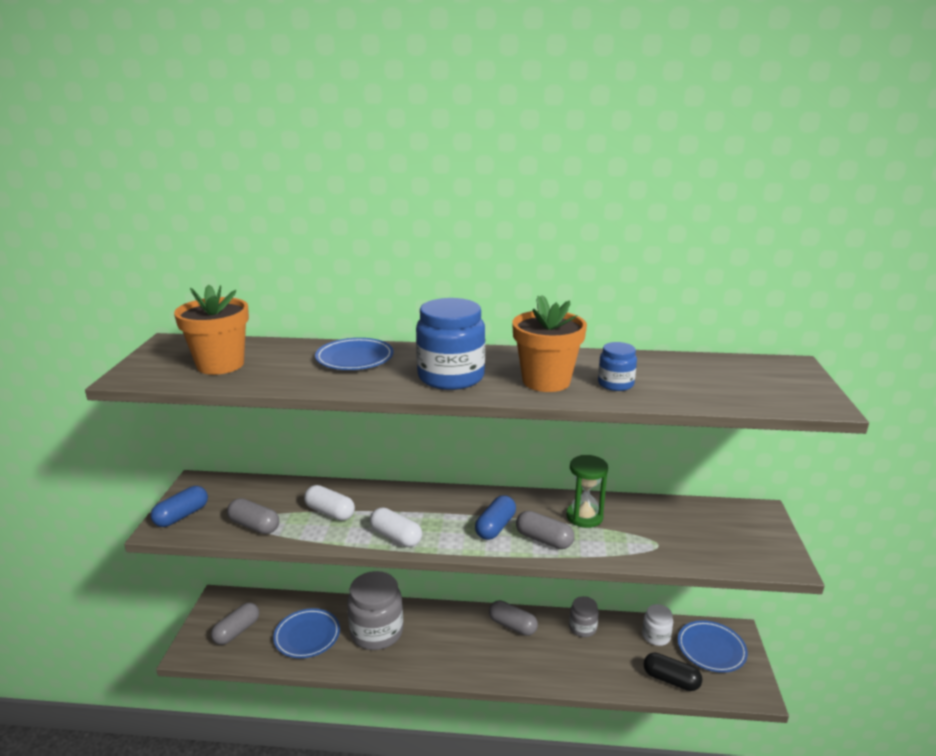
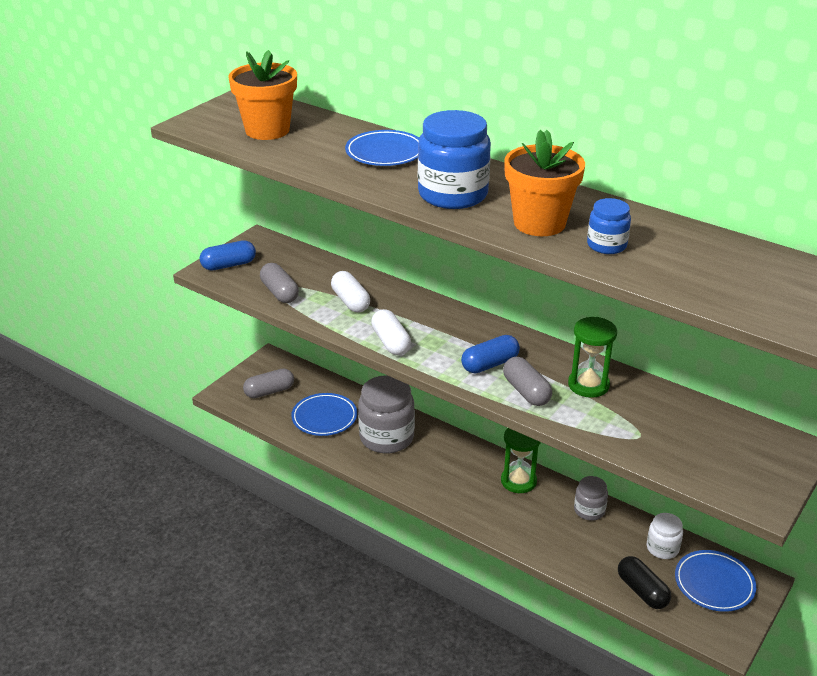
camera: 30 degrees right, 10 degrees up
grey capsule [489,600,538,636] -> green hourglass [501,428,541,493]

